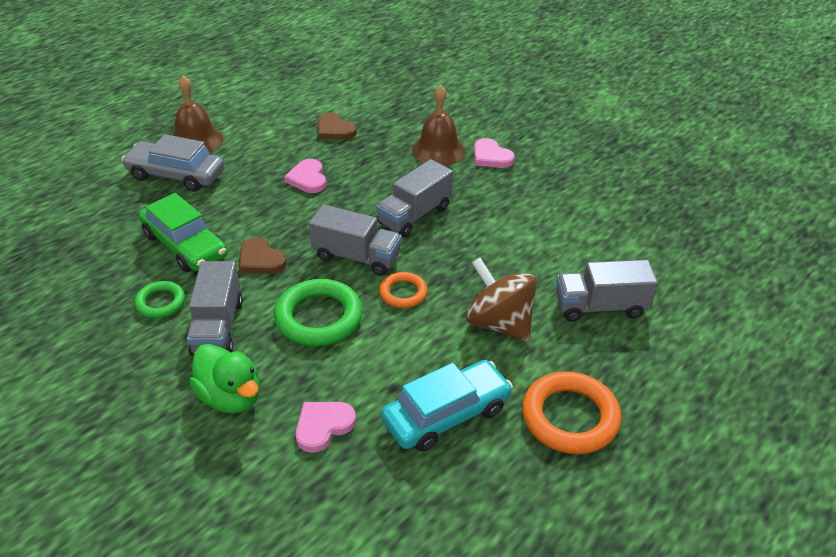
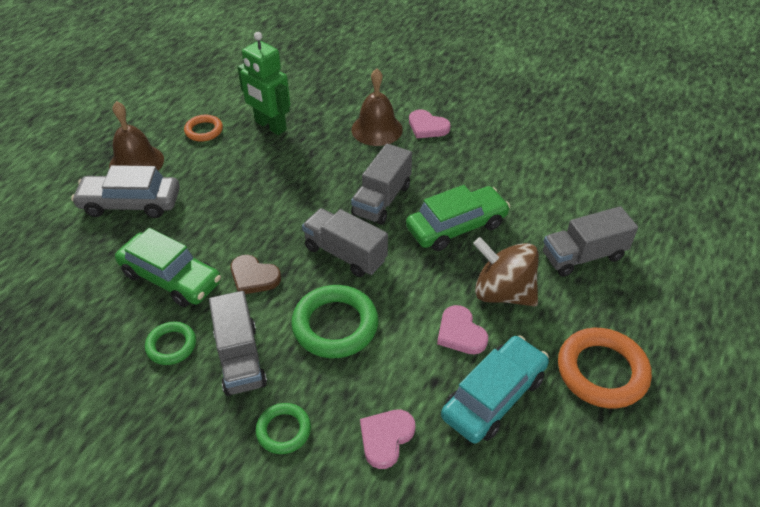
camera: 15 degrees left, 5 degrees up
green duck [189,344,260,413] -> green ring [255,403,311,454]
pink heart [284,159,326,193] -> pink heart moved to [437,305,488,354]
grey truck [309,204,402,276] -> grey truck turned 150 degrees counterclockwise [302,208,388,277]
brown heart [318,113,357,140] -> green robot [237,32,290,135]
orange ring [379,272,428,308] -> orange ring moved to [184,115,223,141]
none -> green car [406,185,510,251]

